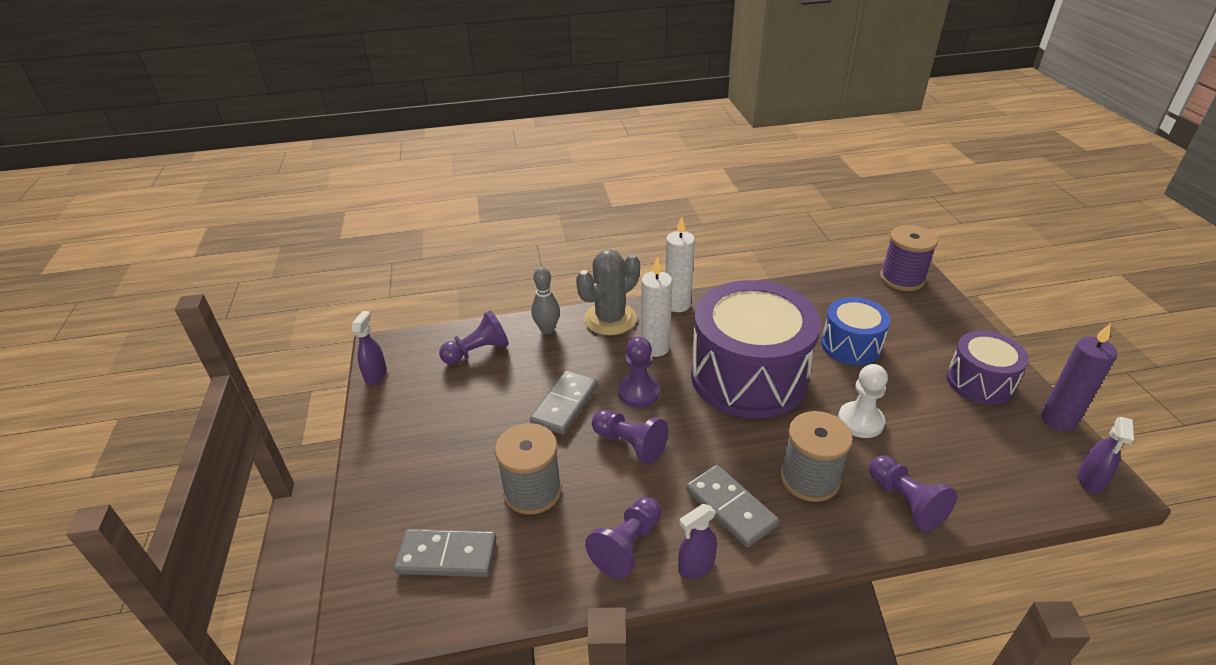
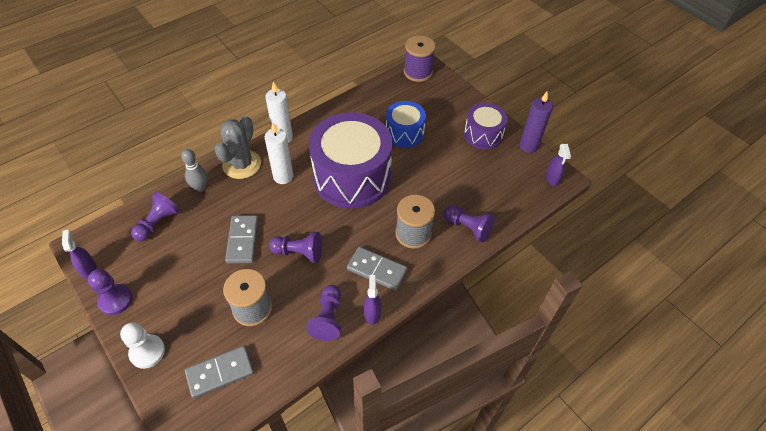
camera: 30 degrees left, 15 degrees up
purple pawn [618,337,660,408] -> purple pawn moved to [88,269,132,315]
purple spray bottle [678,504,717,579] -> purple spray bottle turned 150 degrees clockwise [364,275,381,325]
white pawn [838,364,888,438] -> white pawn moved to [120,322,165,369]

